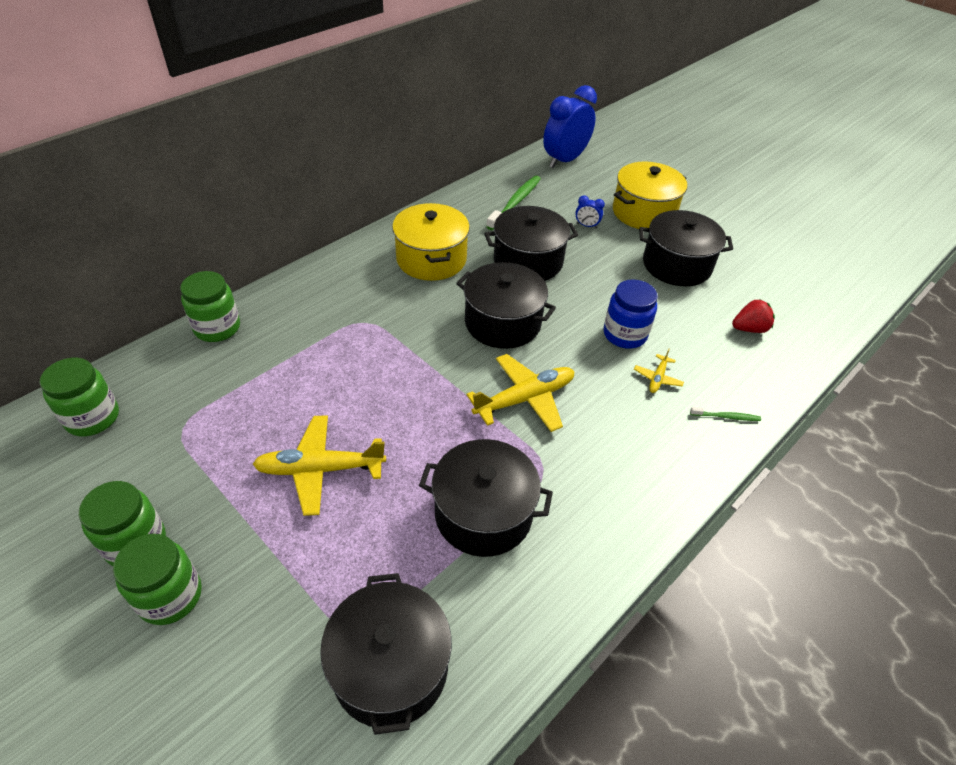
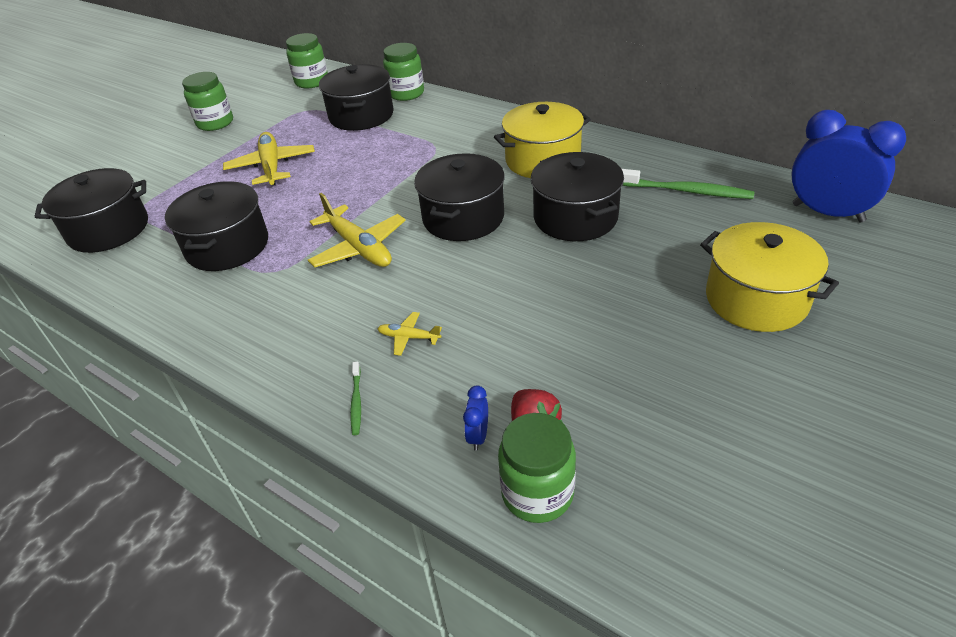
camera: 85 degrees right, 5 degrees down
green jar [113,534,202,625] -> green jar moved to [498,413,576,523]
blue clock [575,195,605,228] -> blue clock moved to [463,386,488,451]
blue jar [604,279,658,349] -> none
black pot [639,210,733,286] -> black pot moved to [319,64,394,131]

